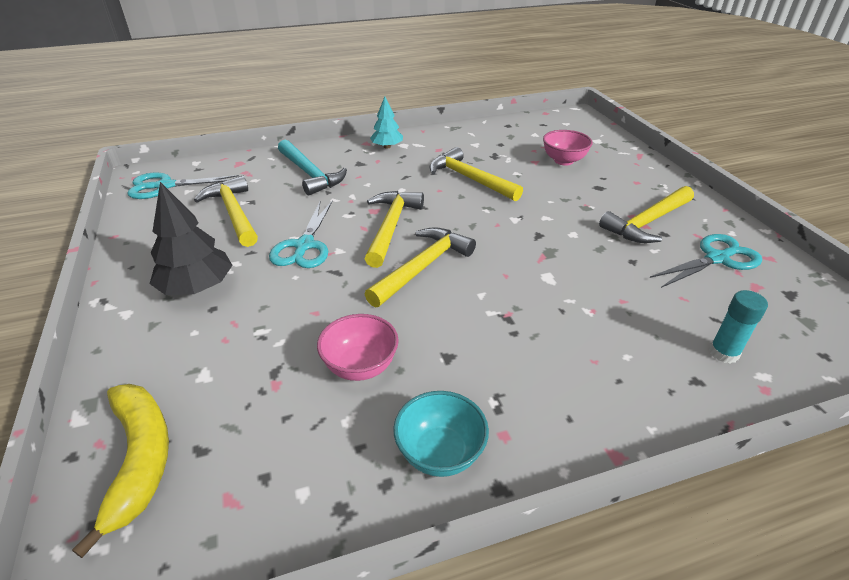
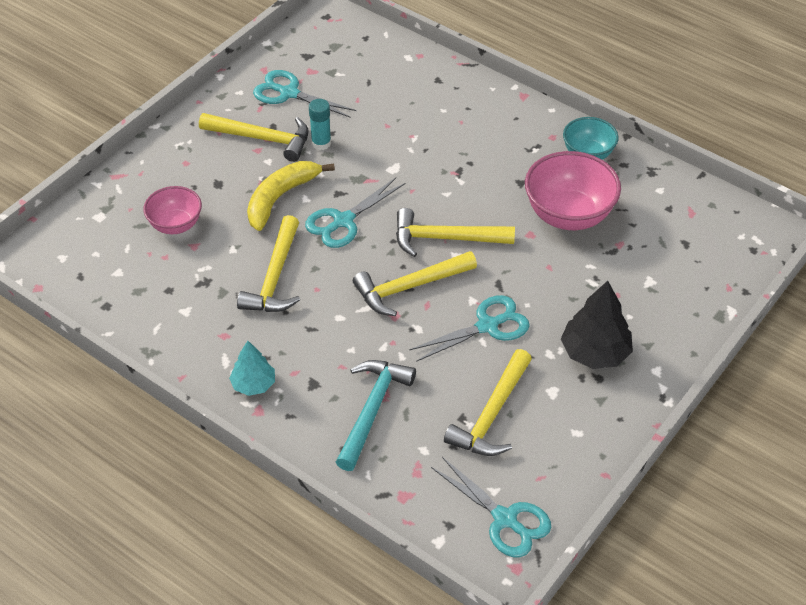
camera: 125 degrees left, 10 degrees up
yellow banana [72,384,169,558] -> yellow banana moved to [247,161,335,231]
pink bowl [317,314,399,381] -> pink bowl [525,151,621,230], size x1.65
turquoise glue stick [709,290,768,364] -> turquoise glue stick moved to [309,99,331,150]
none -> turquoise scissors [305,178,406,248]

